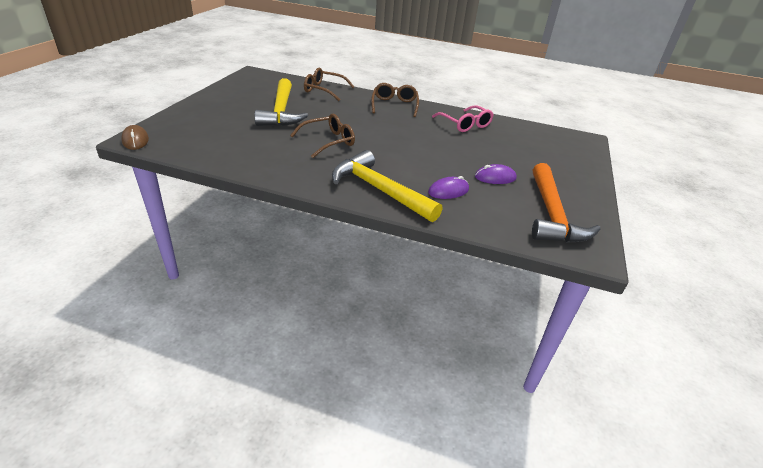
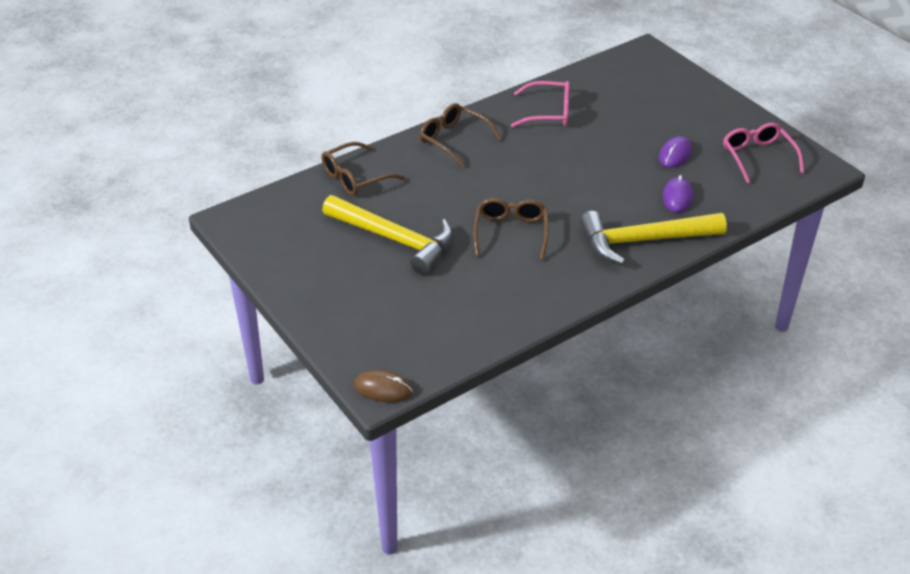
camera: 50 degrees left, 5 degrees up
orange hammer [532,163,601,243] -> pink glasses [723,123,804,184]

